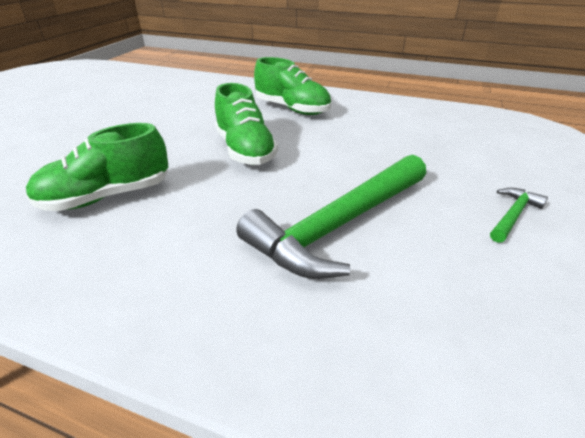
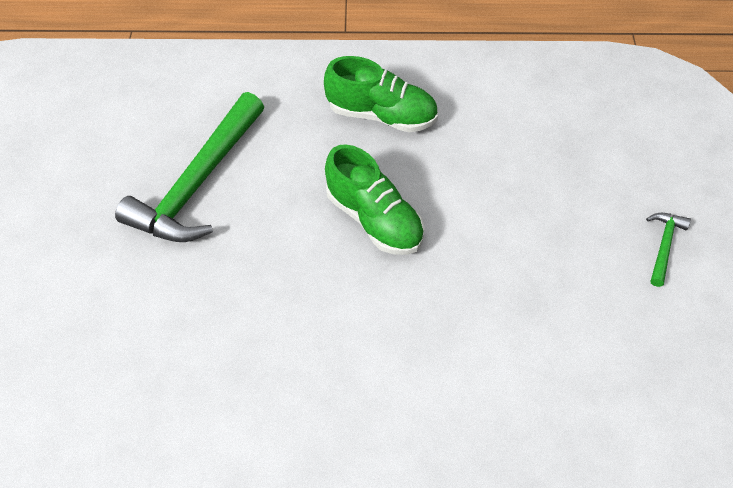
camera: 20 degrees left, 20 degrees up
green shoe [26,123,168,211] -> none
green hammer [236,155,426,279] -> green hammer moved to [115,92,264,242]

